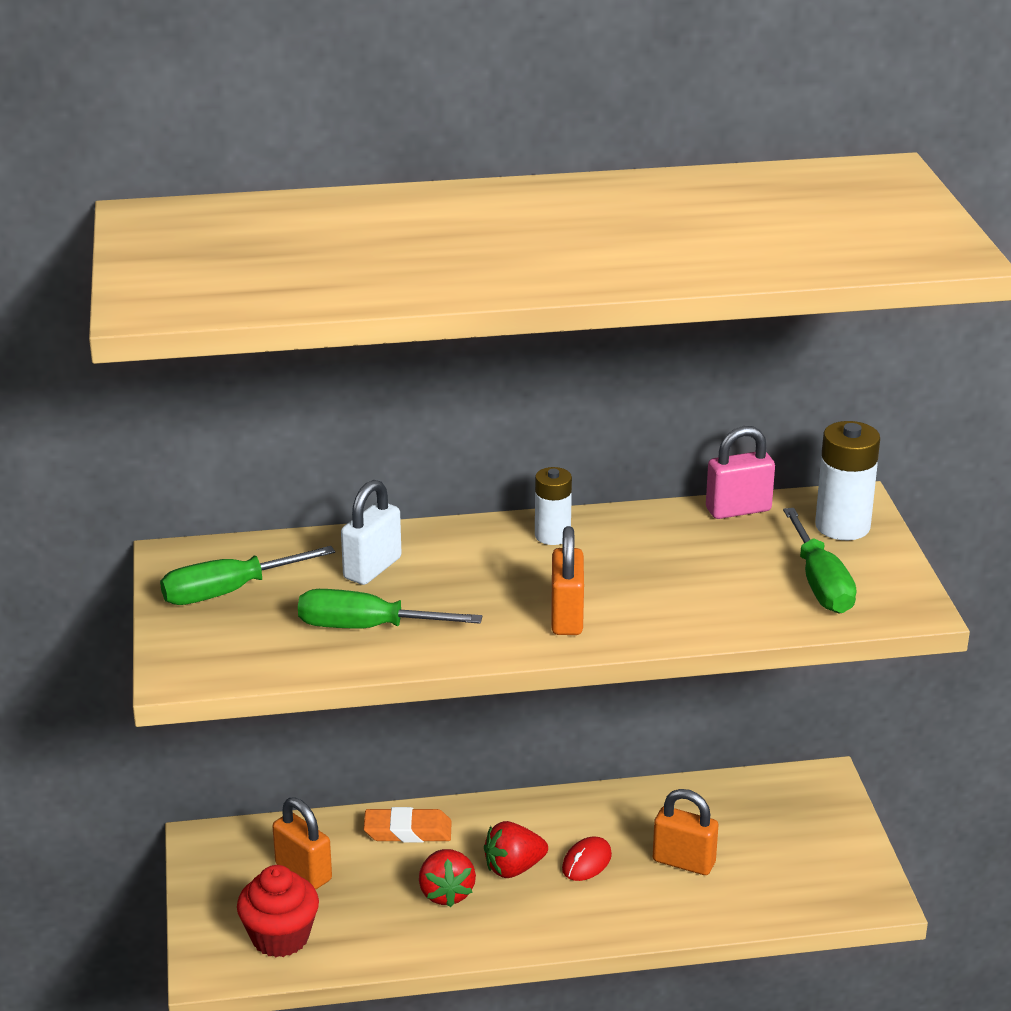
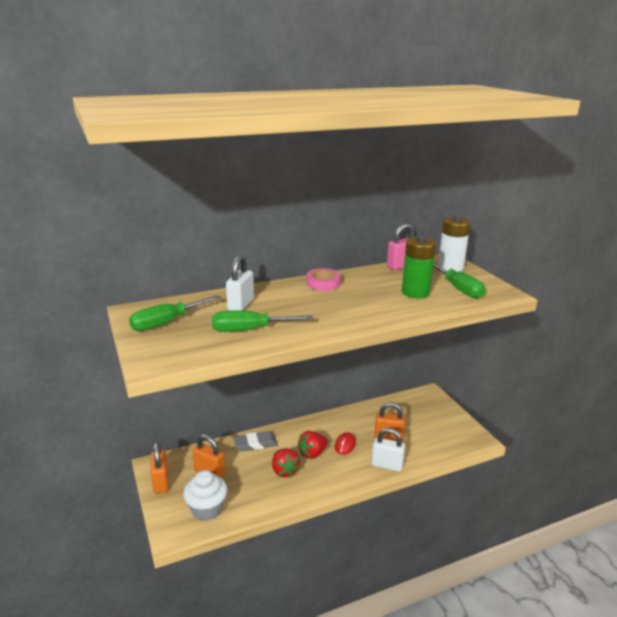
camera: 15 degrees left, 5 degrees down
red cupcake [237,865,319,957] -> white cupcake [183,470,228,521]
orange eraser [364,807,452,843] -> grey eraser [233,431,278,451]
white battery [535,467,572,545] -> pink tape [306,268,341,291]
orange padlock [551,526,584,635] -> orange padlock moved to [151,442,169,494]
none -> white padlock [371,428,405,472]
none -> green battery [402,236,436,298]

